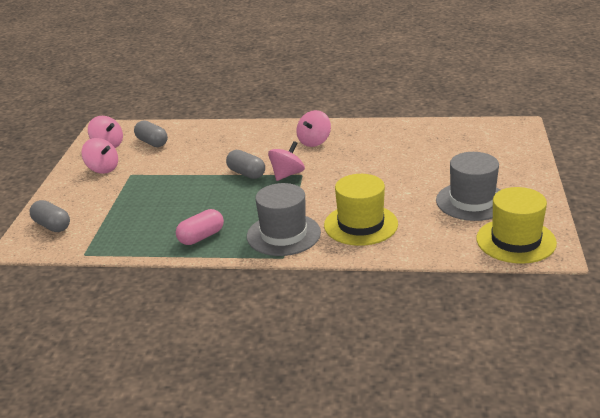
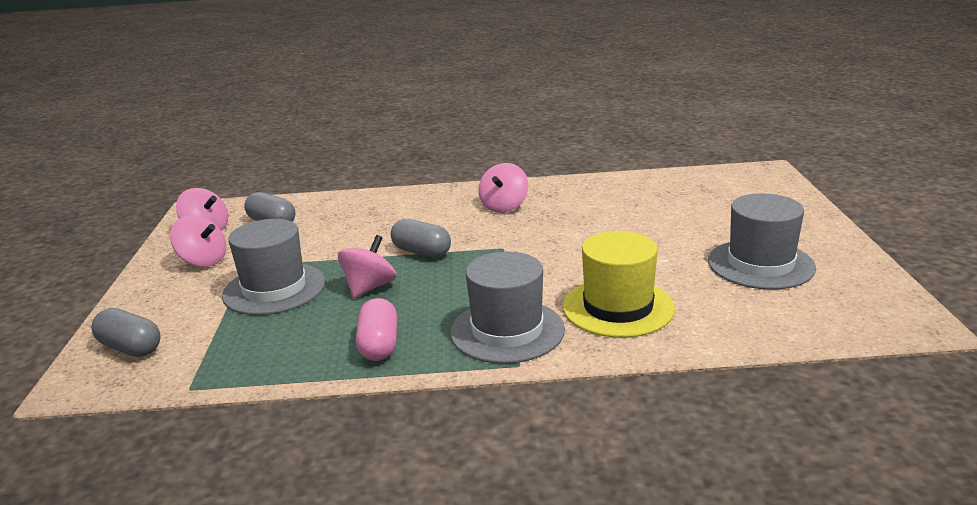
camera: 10 degrees left, 5 degrees down
pink capsule [176,209,224,245] -> pink capsule turned 45 degrees counterclockwise [356,298,397,361]
pink spinning top [268,141,305,181] -> pink spinning top moved to [338,235,397,298]
yellow hat [476,187,557,264] -> none
none -> grey hat [222,219,326,315]

